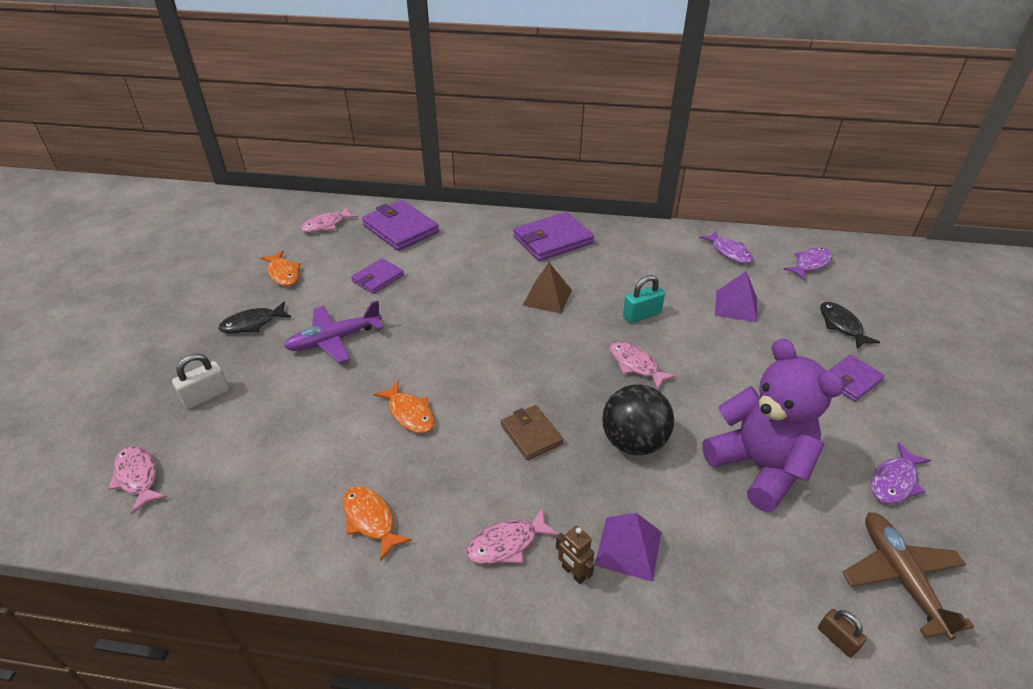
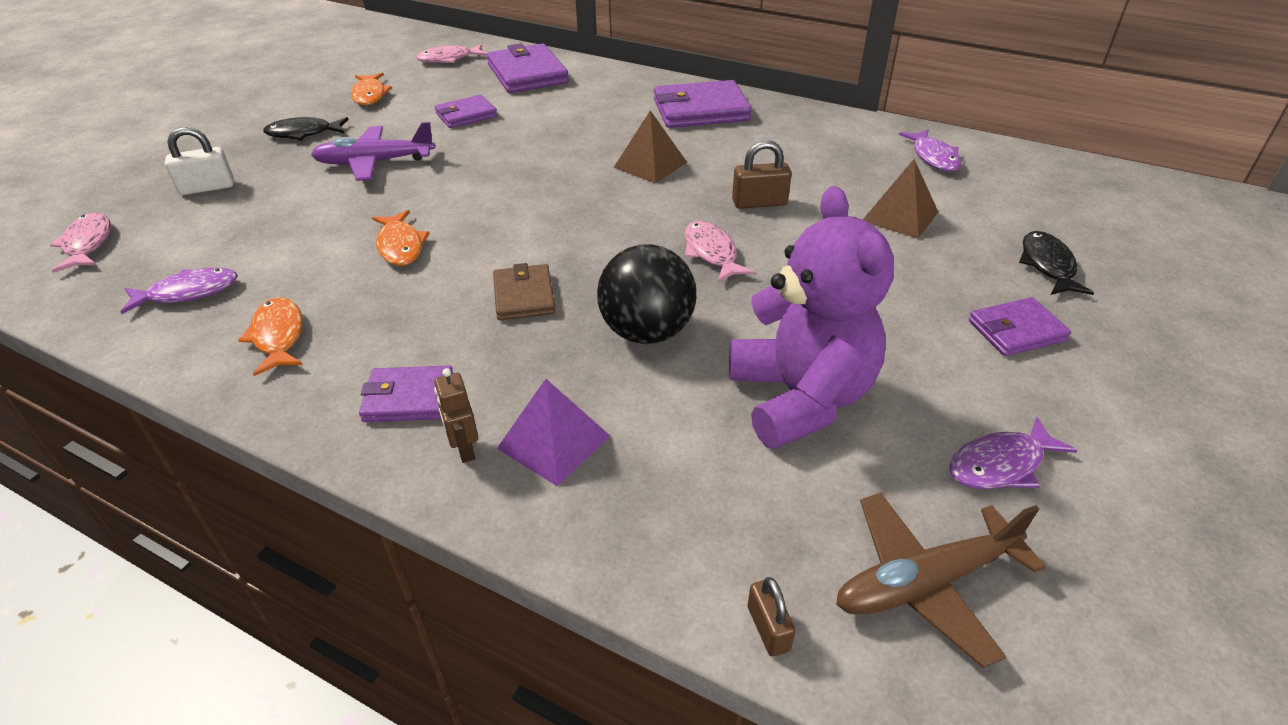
camera: 20 degrees right, 0 degrees up
pink fish [466,508,559,564] -> purple wallet [359,366,453,422]
turquoise padlock [623,275,665,323] -> brown padlock [732,140,792,209]
purple pyramid [715,271,757,322] -> brown pyramid [863,159,938,239]
purple fish [783,248,832,280] -> purple fish moved to [121,268,238,314]
brown plane [842,512,974,640] -> brown plane turned 120 degrees counterclockwise [836,493,1046,668]

